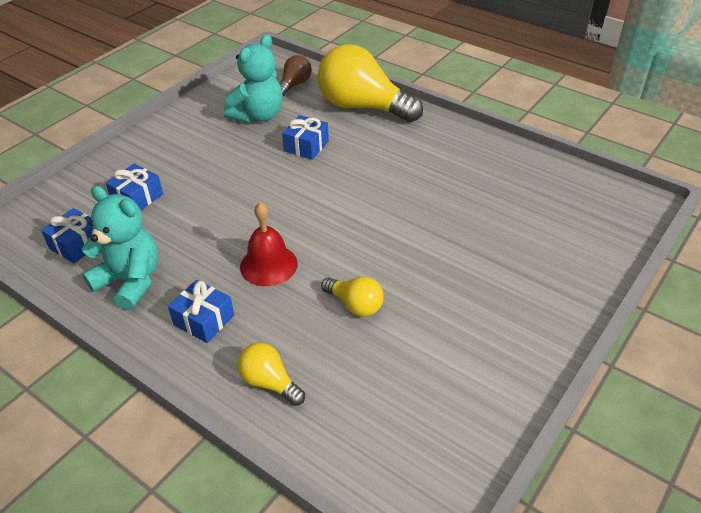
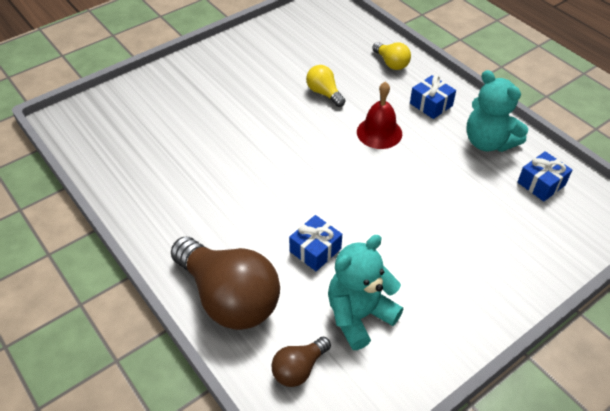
camera: 165 degrees left, 5 degrees up
blue gift [106,164,163,210] -> none
yellow light bulb [317,44,423,122] -> brown light bulb [171,237,280,330]

